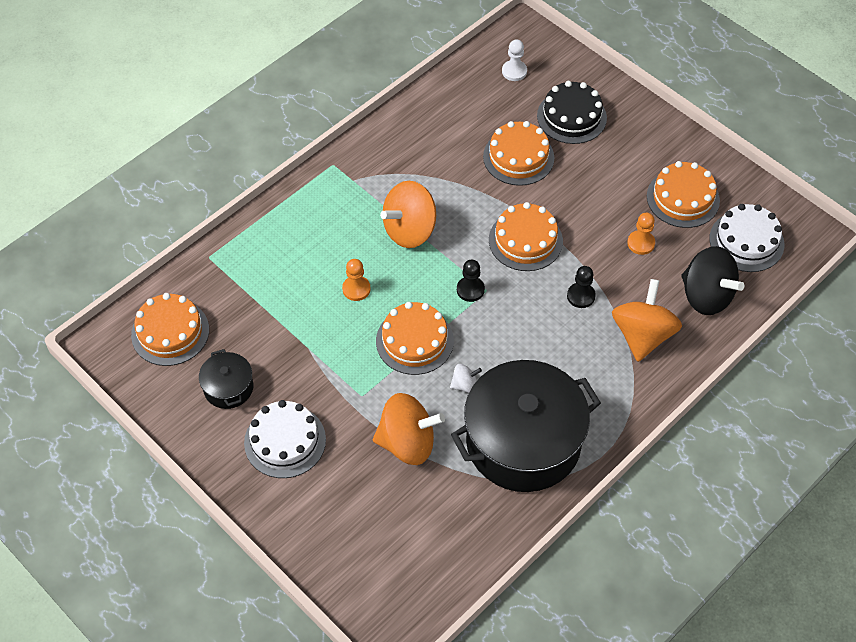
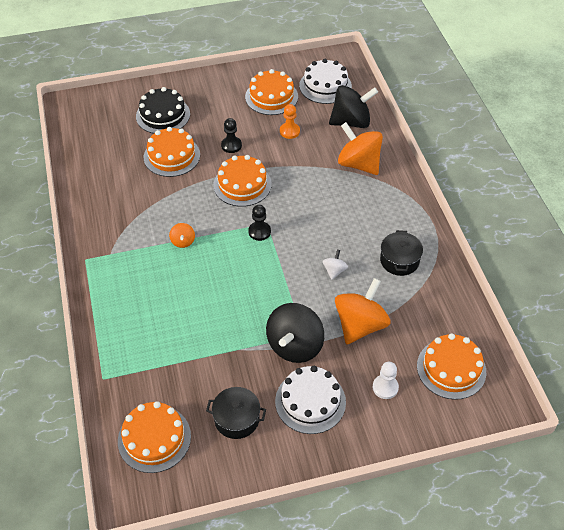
camera: 60 degrees left, 5 degrees down
orange pawn [342,259,371,301] -> none
orange cake [376,302,454,375] -> orange cake moved to [417,333,486,400]
orange spinning top [380,181,436,248] -> orange spinning top [169,223,195,248], size x0.46
black pot [451,360,601,492] -> black pot [380,230,423,276], size x0.45
white pawn [502,39,527,81] -> white pawn moved to [373,362,399,399]
black pawn [567,266,596,308] -> black pawn moved to [221,118,242,153]
none -> black spinning top [266,303,324,363]

